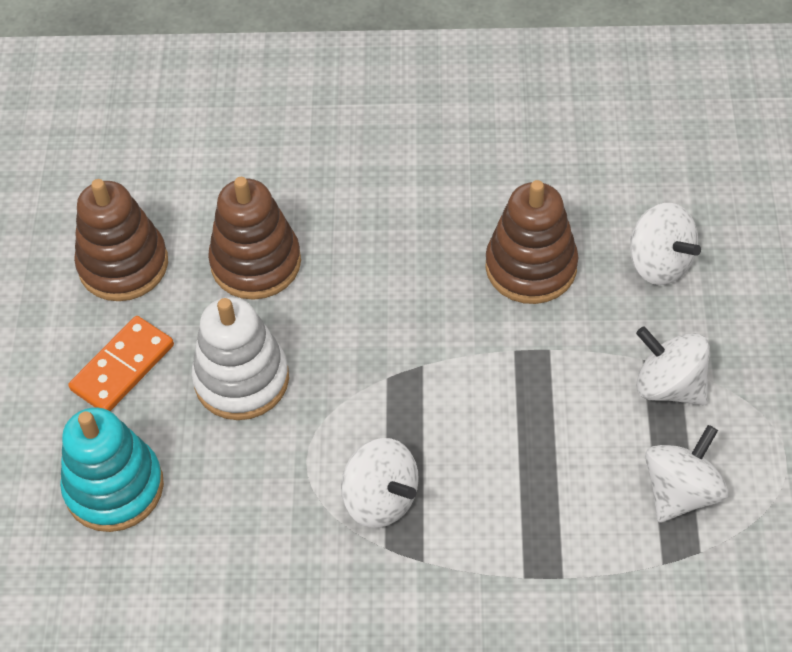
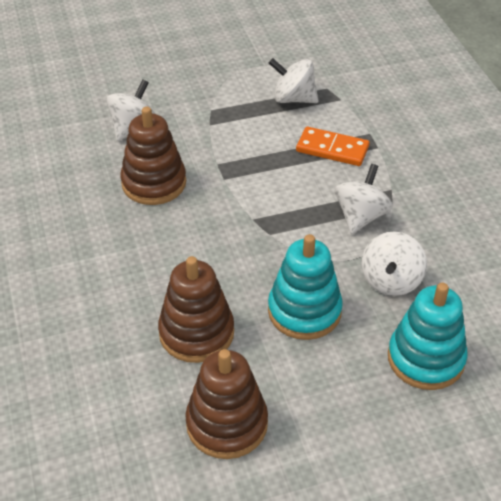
camera: 110 degrees left, 10 degrees down
orange domino [68,316,174,411] -> orange domino moved to [296,127,369,166]
white stacking toy [191,297,289,420] -> turquoise stacking toy [268,234,343,340]
white spinning top [636,326,710,406] -> white spinning top moved to [362,231,427,296]

